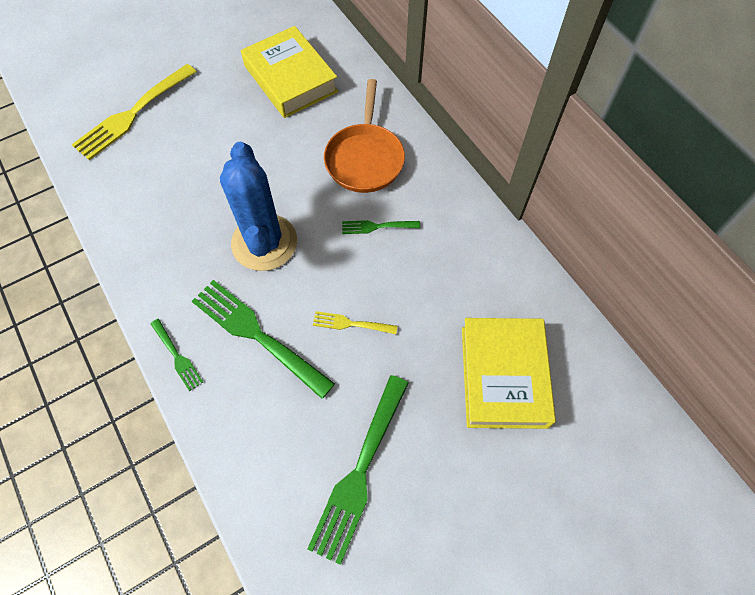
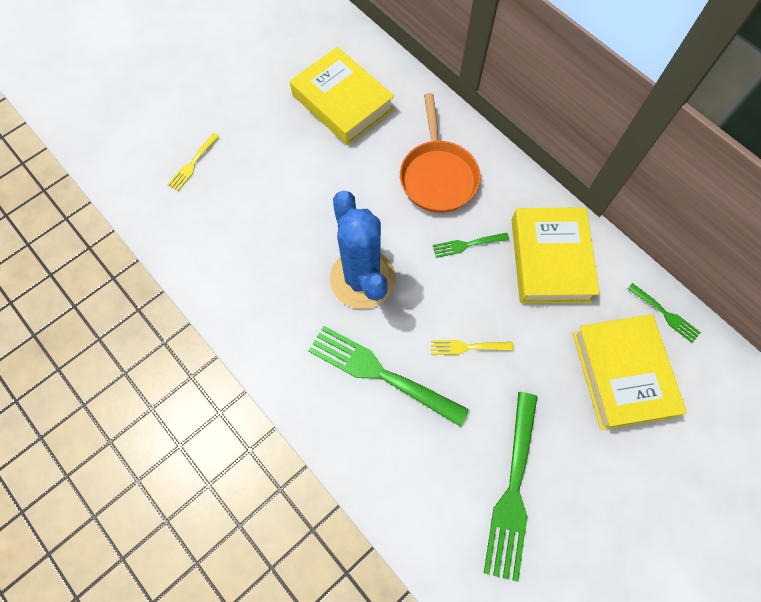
camera: 10 degrees left, 5 degrees up
yellow fork [72,64,197,160] -> yellow fork [167,133,220,191], size x0.49
green fork [150,319,203,391] -> green fork moved to [628,283,701,343]
none -> yellow book [511,207,600,303]

